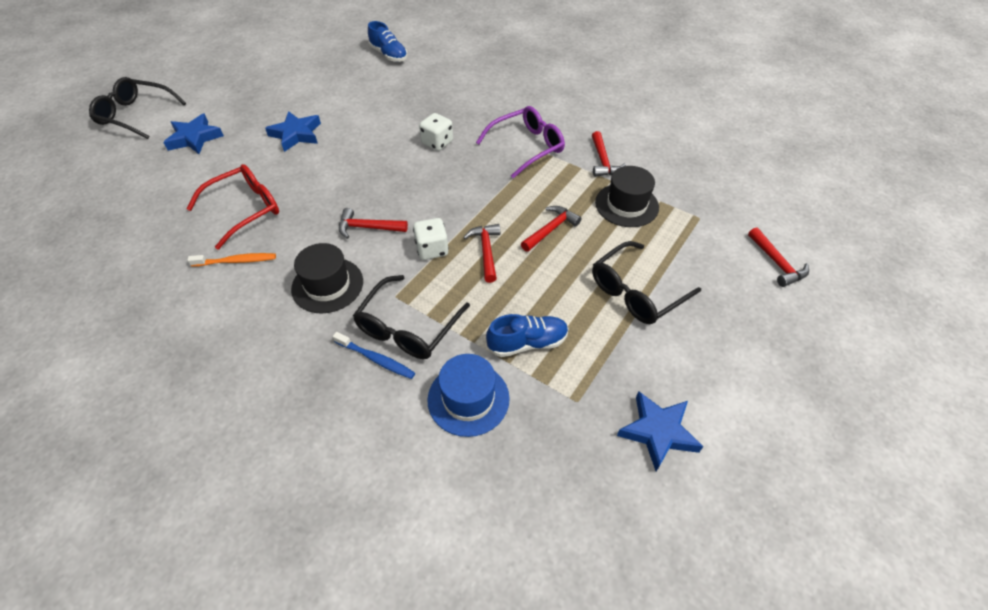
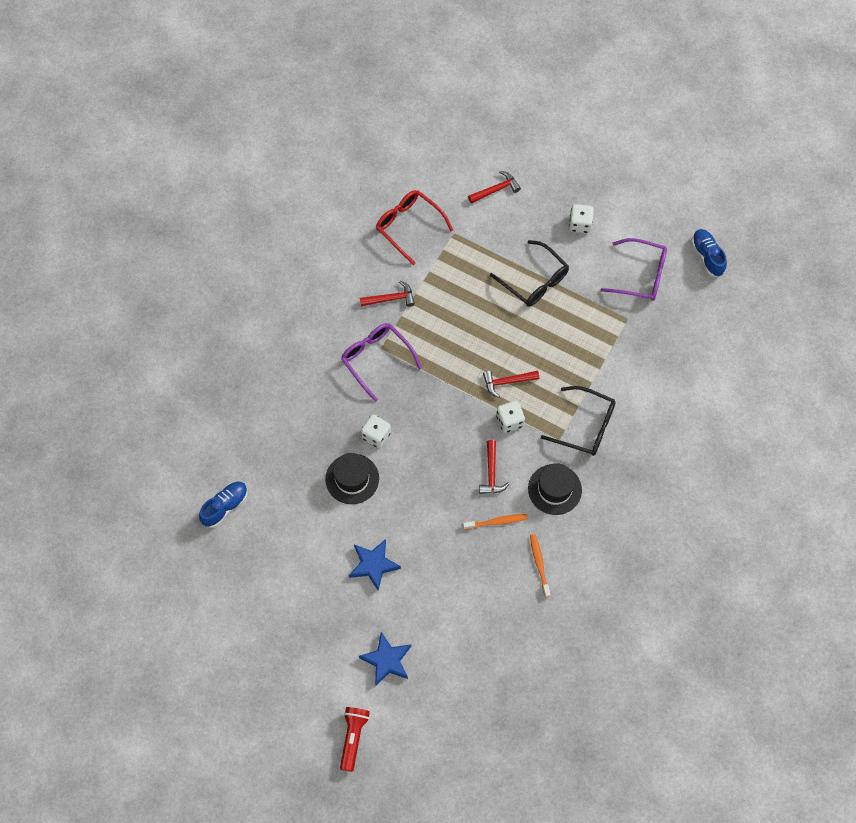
camera: 95 degrees left, 15 degrees up
black glasses [89,77,186,139] -> red flashlight [340,707,370,772]
red glasses [187,164,279,250] -> red glasses moved to [376,190,453,265]
blue toothbrush [333,332,415,379] -> none
blue hat [427,354,510,437] -> none
blue shoe [486,314,568,357] -> blue shoe moved to [691,229,727,277]
red hammer [521,206,582,252] -> none
black hat [595,166,659,227] -> black hat moved to [325,453,379,504]
blue star [617,391,703,471] -> purple glasses [600,238,667,301]
none -> orange toothbrush [463,514,528,530]
none -> white dice [569,204,594,233]

